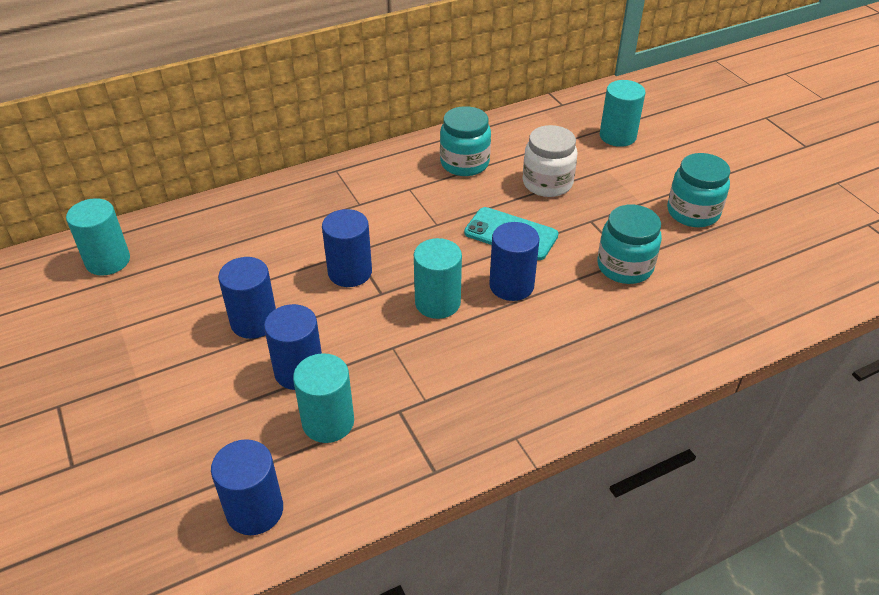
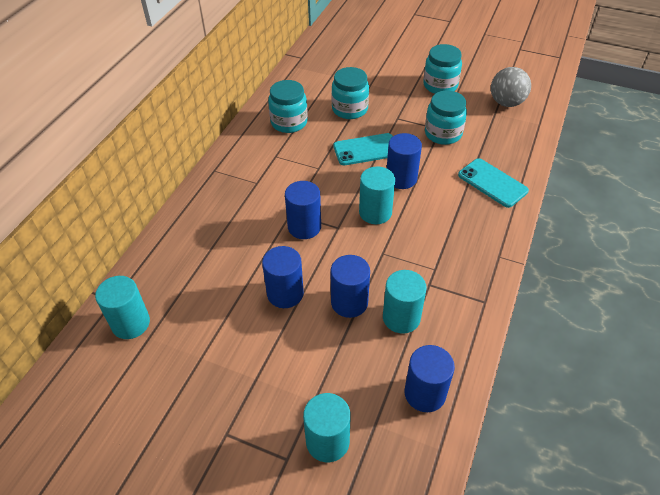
camera: 40 degrees left, 5 degrees up
white jar [523,125,577,197] -> turquoise jar [331,67,369,119]
turquoise cylinder [600,80,646,147] -> turquoise cylinder moved to [303,393,351,462]
none -> turquoise phone [458,158,529,208]
none -> grey ball [491,67,531,107]

